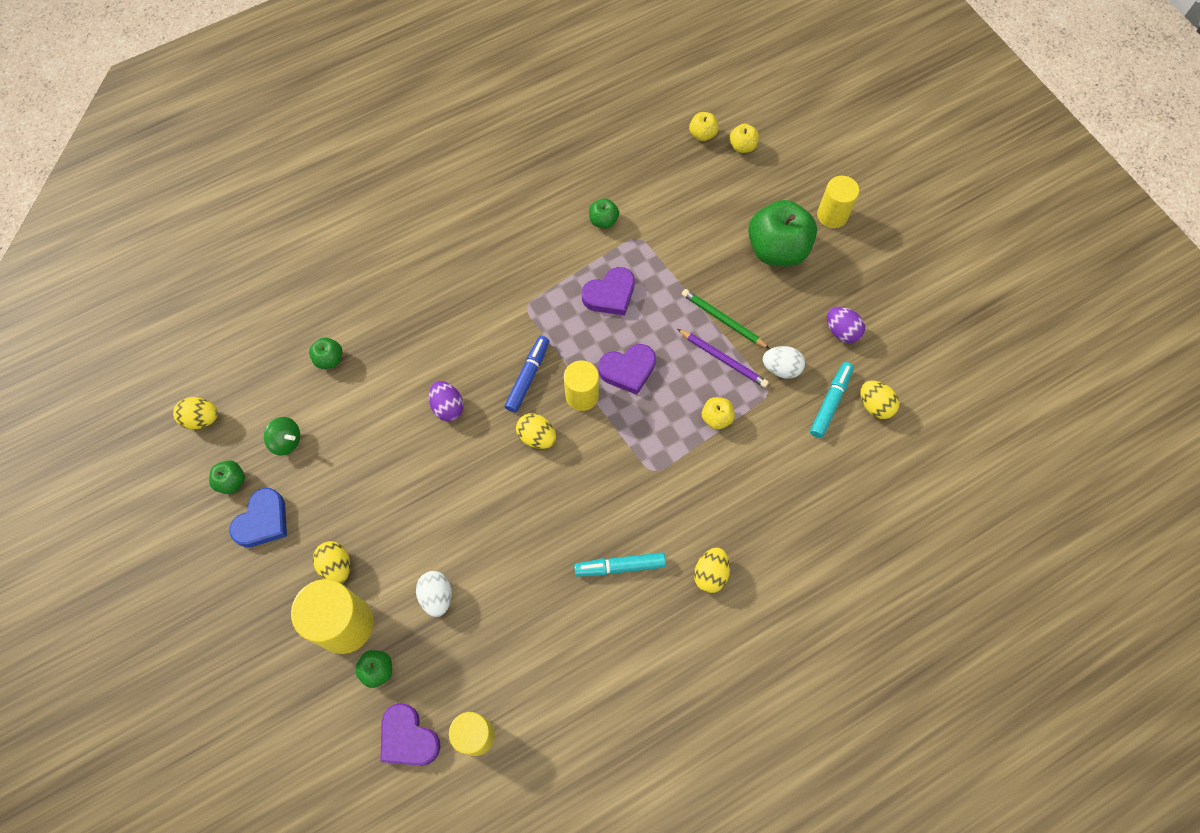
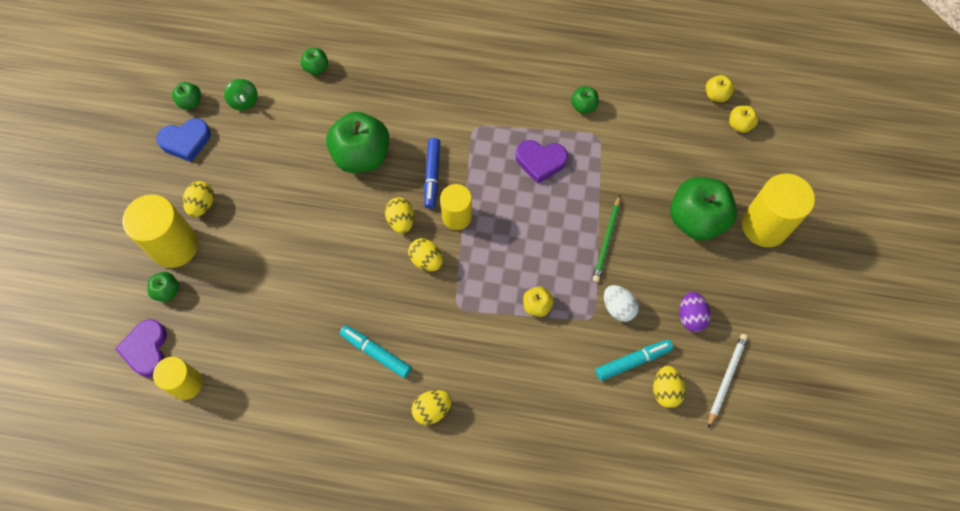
camera: 40 degrees right, 0 degrees up
yellow egg [173,397,218,429] -> yellow egg moved to [408,238,443,271]
white egg [416,571,452,617] -> none
purple egg [429,381,464,421] -> green apple [326,112,389,173]
blue marker [505,336,549,413] -> blue marker turned 120 degrees clockwise [424,138,440,209]
purple heart [598,344,656,395] -> none
purple pencil [678,329,769,388] -> none
green pencil [682,289,770,349] -> green pencil turned 150 degrees counterclockwise [593,195,620,282]
yellow cylinder [817,176,859,228] -> yellow cylinder [742,173,815,247], size x1.58
none -> white pencil [708,334,748,428]

